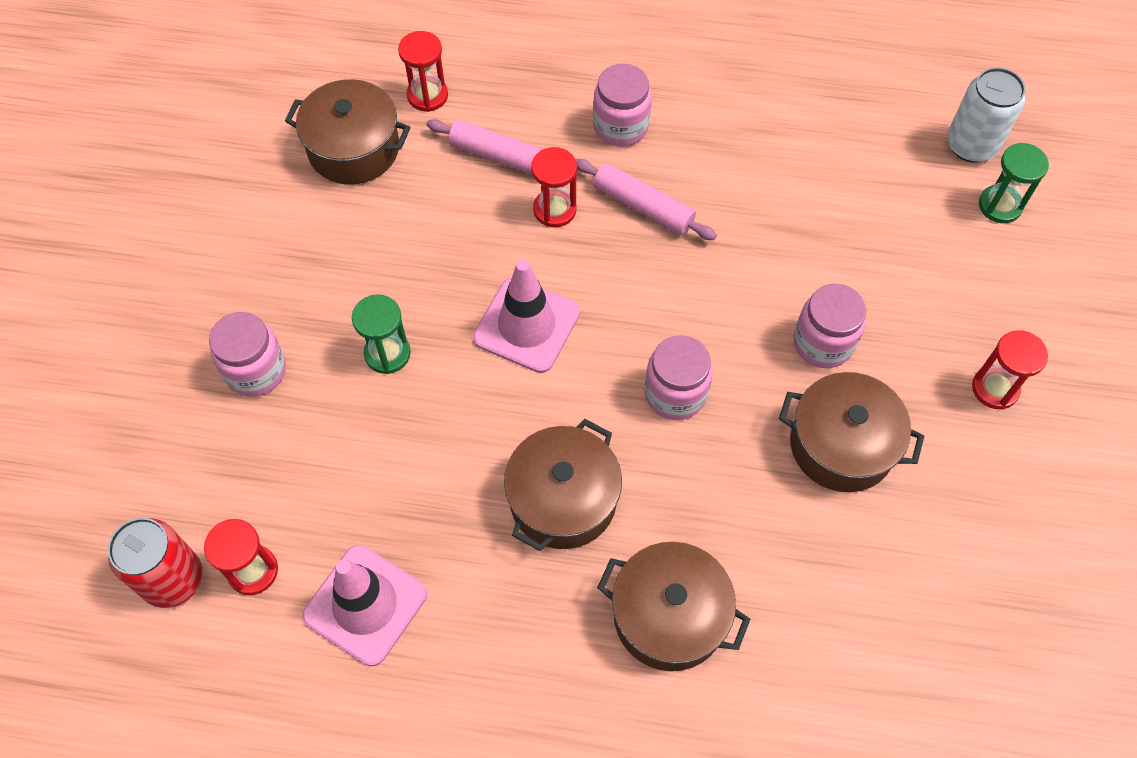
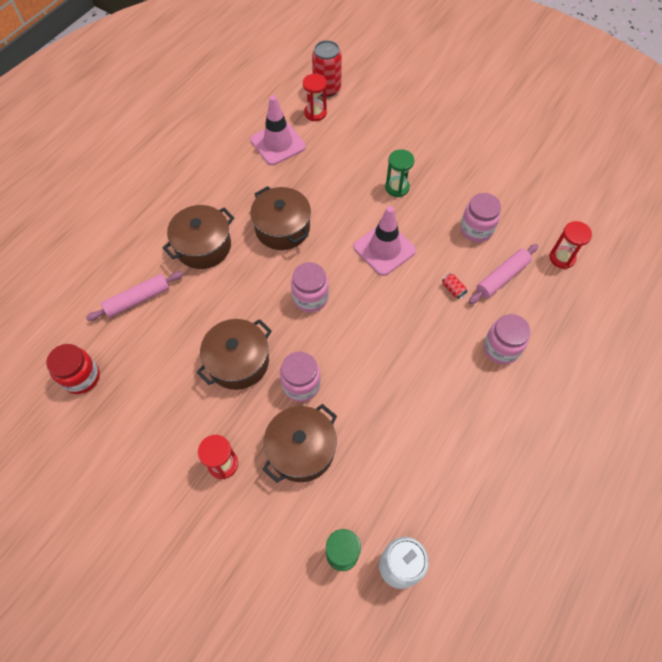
camera: 115 degrees right, 0 degrees up
pink jar [209,312,286,397] -> pink jar moved to [460,193,501,242]
brown pot [285,79,410,184] -> brown pot moved to [262,404,337,483]
red hourglass [531,147,577,227] -> red can [442,273,467,299]
pink rolling pin [576,159,717,240] -> pink rolling pin moved to [86,271,183,321]
none -> red jar [46,344,100,394]

